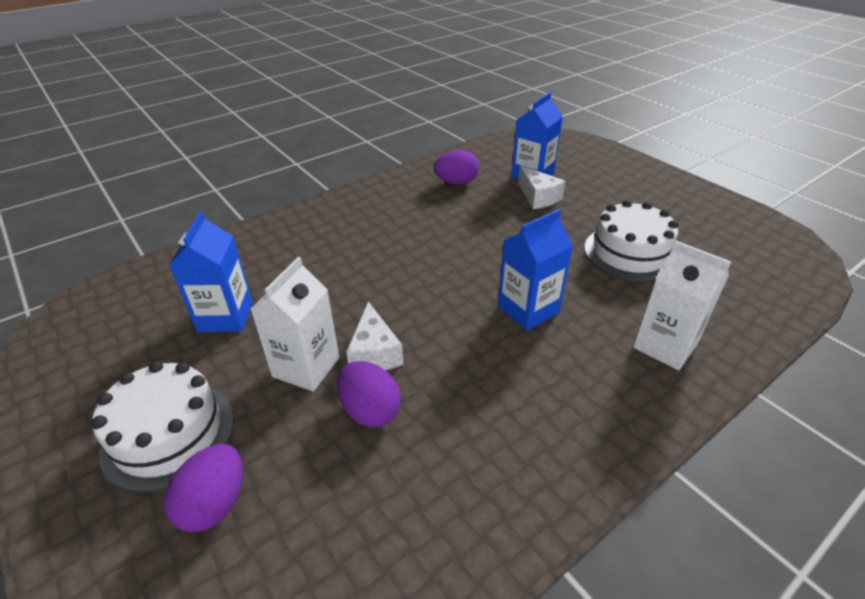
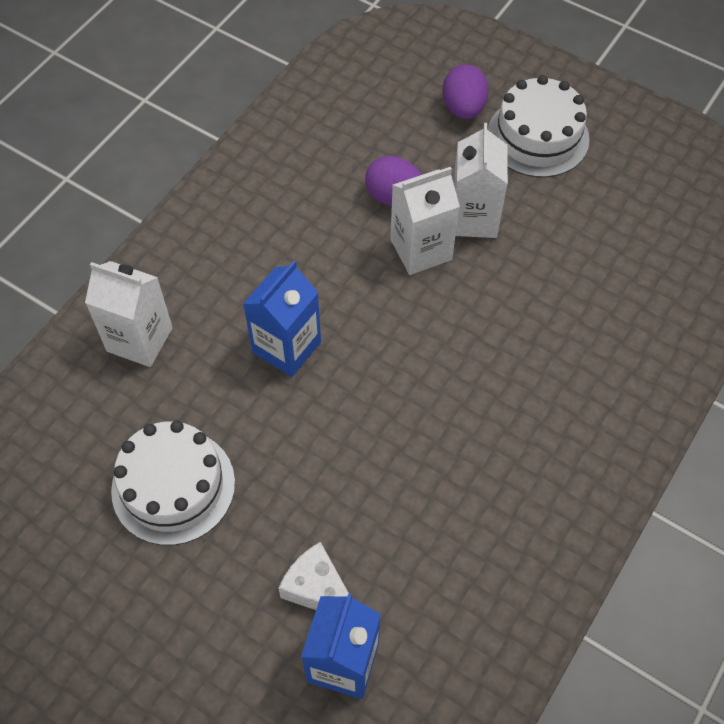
camera: 160 degrees right, 20 degrees up
blue carton [169,211,253,332] -> none
white cheese [346,301,403,370] -> white carton [390,167,460,275]
purple egg [434,150,479,185] -> none

